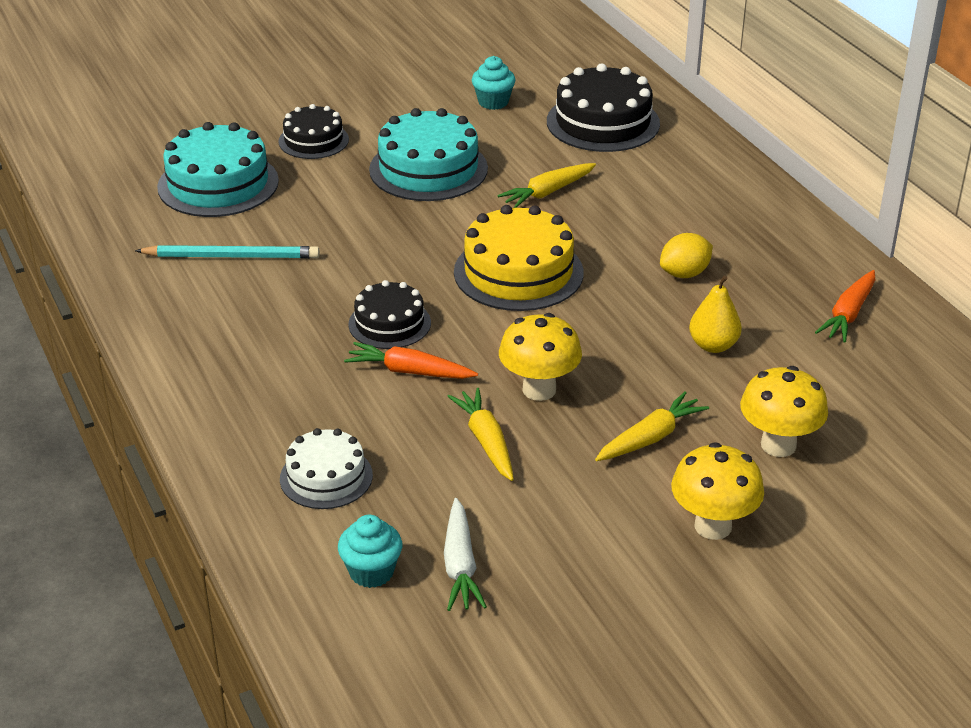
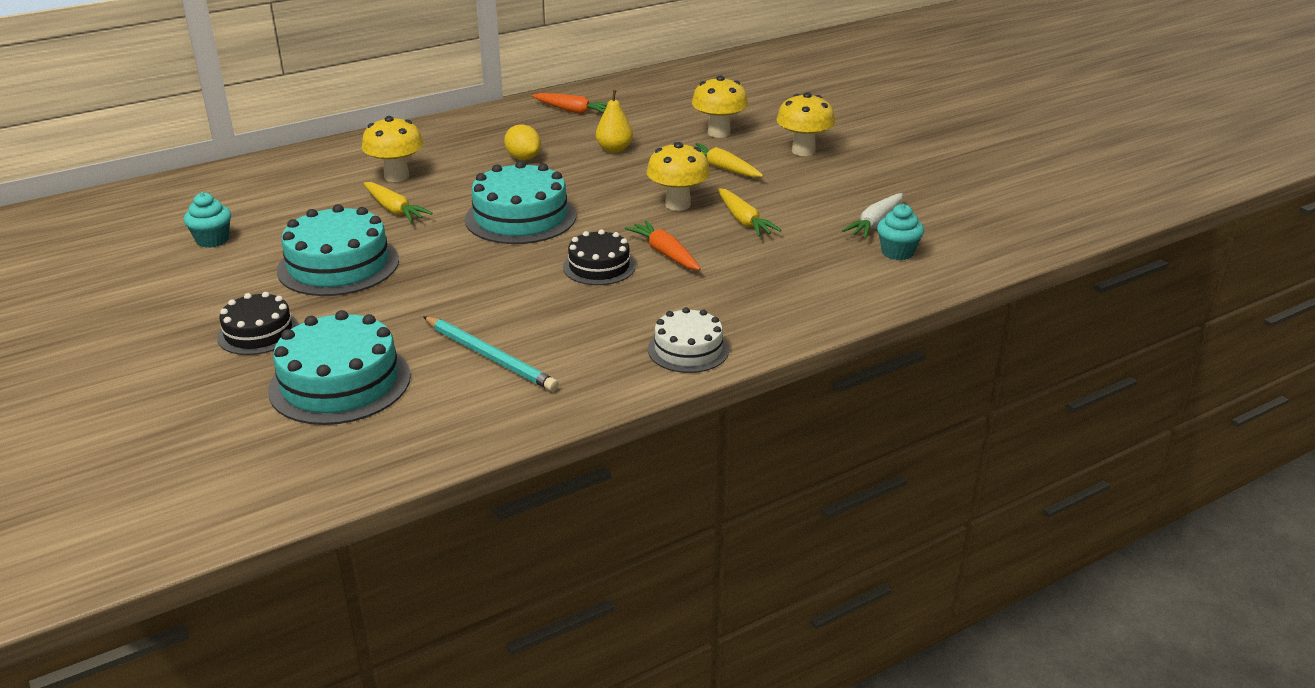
camera: 95 degrees left, 5 degrees down
turquoise pencil [135,245,320,259] -> turquoise pencil turned 135 degrees clockwise [423,316,559,391]
white cake [280,428,373,509] -> white cake moved to [648,307,729,373]
orange carrot [344,342,478,379] -> orange carrot turned 135 degrees clockwise [624,220,701,270]
white carrot [444,498,487,611] -> white carrot turned 135 degrees clockwise [842,193,903,239]
yellow carrot [447,388,514,481] -> yellow carrot turned 90 degrees counterclockwise [718,188,782,237]
yellow cake [454,205,584,311] -> turquoise cake [465,161,577,244]
black cake [547,63,660,152] -> none
none -> yellow mushroom [362,116,423,182]

